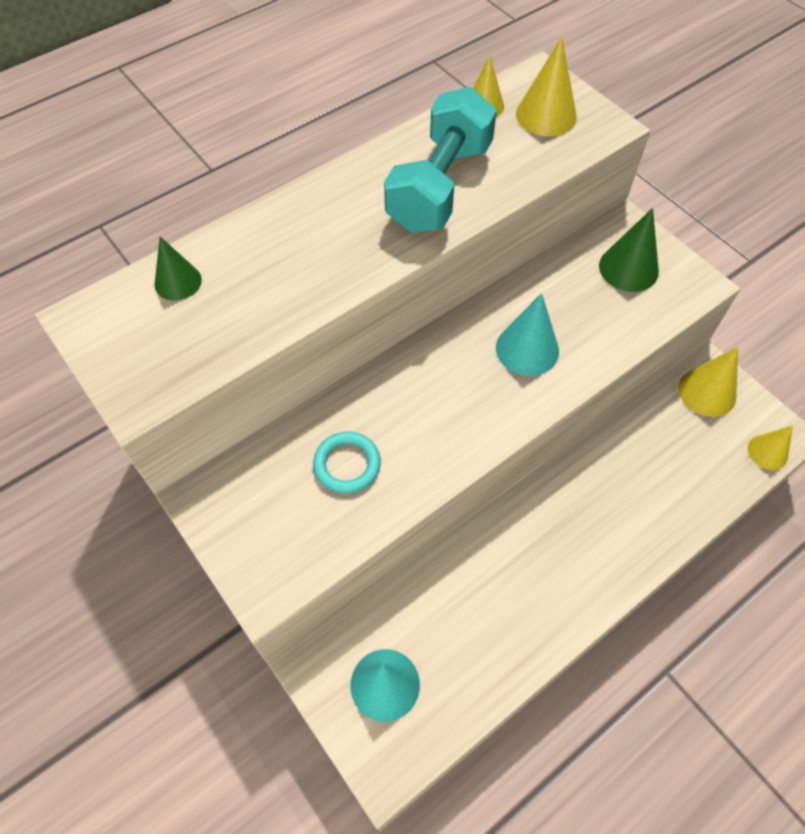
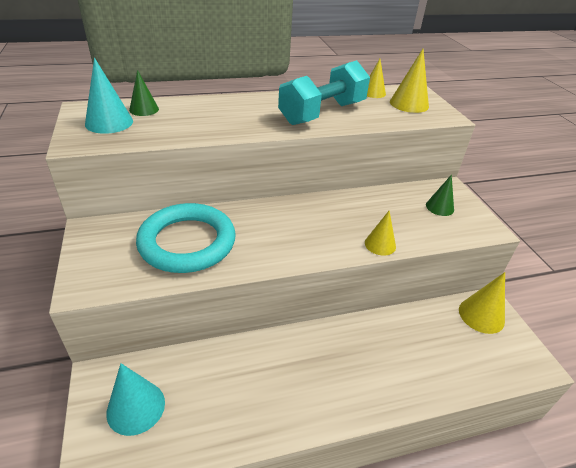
camera: 20 degrees right, 20 degrees down
turquoise ring [313,432,381,494] -> turquoise ring [136,203,236,273], size x2.02
turquoise cone [496,293,559,376] -> turquoise cone moved to [85,58,133,134]
green cone [599,208,659,292] -> green cone [426,175,454,216], size x0.66
yellow cone [748,426,793,470] -> yellow cone moved to [365,210,396,256]

